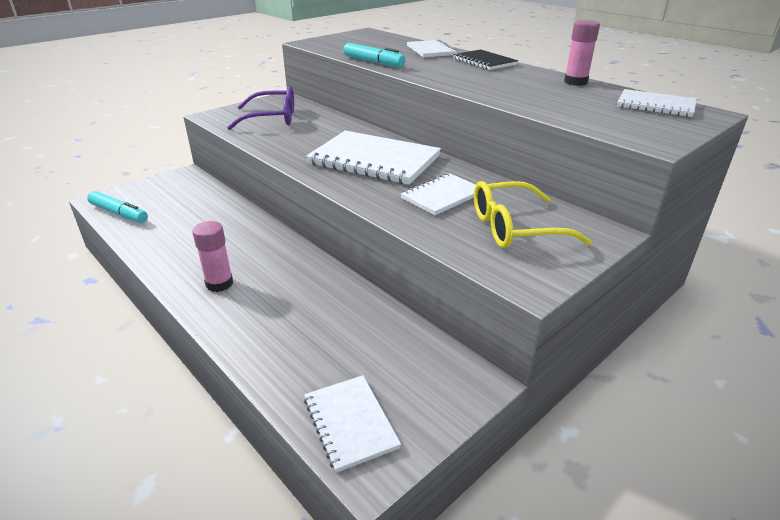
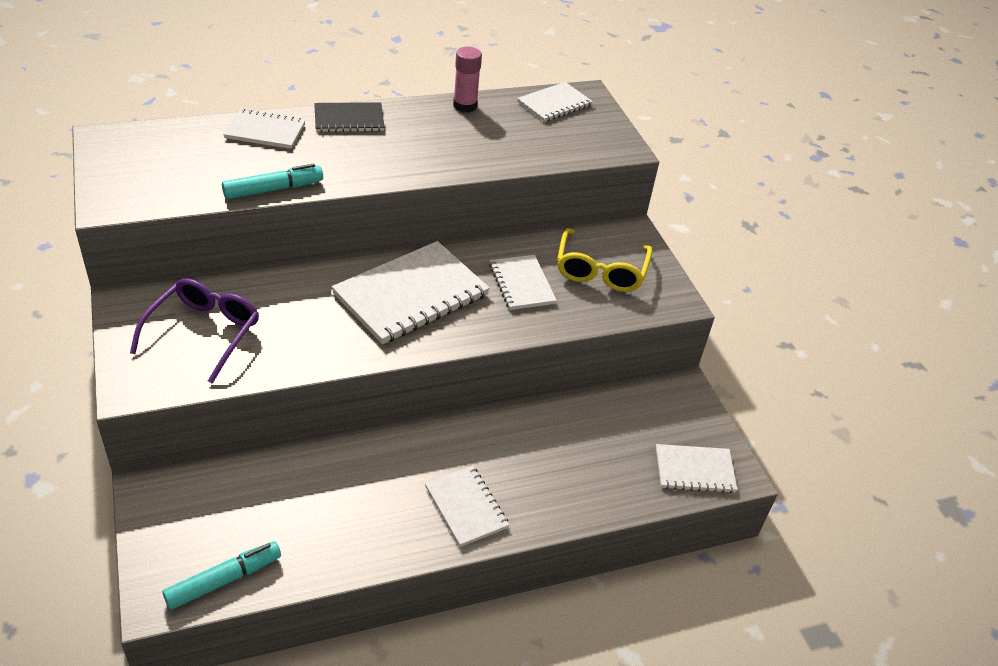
camera: 70 degrees left, 10 degrees up
pink glue stick [192,221,233,292] -> white notebook [425,466,509,547]

